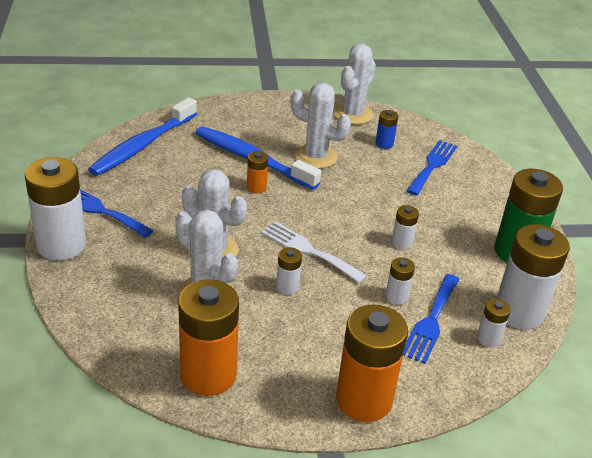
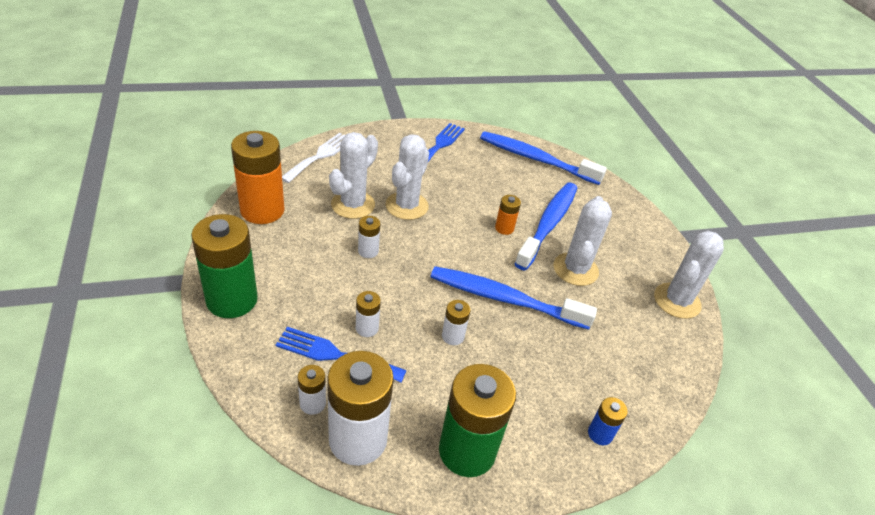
camera: 80 degrees right, 5 degrees up
white battery [25,157,86,260] -> none
white fork [261,221,367,283] -> white fork moved to [282,133,345,183]
white cactus [333,44,376,125] -> white cactus turned 75 degrees counterclockwise [654,231,724,319]
orange battery [336,305,408,422] -> green battery [191,214,258,318]
blue battery [375,110,398,149] -> blue battery moved to [588,397,628,445]
blue fork [407,140,457,196] -> none
none -> blue toothbrush [430,266,597,330]

